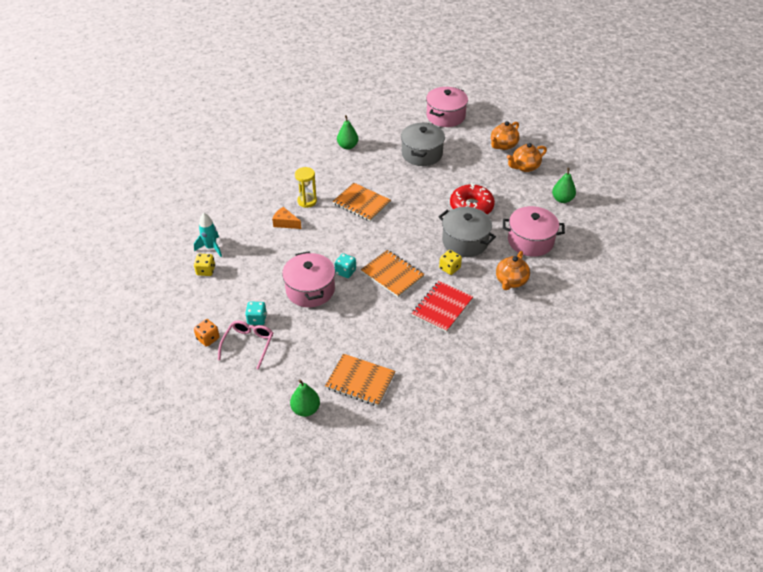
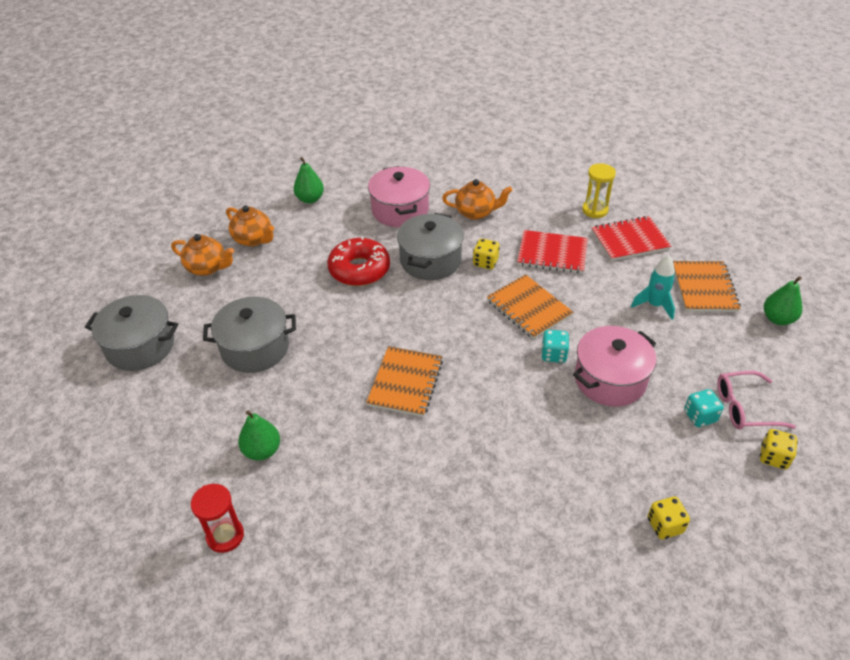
camera: 110 degrees left, 0 degrees up
turquoise rocket [194,213,222,257] -> turquoise rocket moved to [631,256,675,320]
orange dice [194,319,220,347] -> yellow dice [760,429,798,469]
orange cheese [272,207,301,229] -> none
yellow hourglass [295,167,317,208] -> yellow hourglass moved to [582,163,616,218]
orange notebook [361,250,425,297] -> orange notebook turned 60 degrees counterclockwise [487,274,573,339]
pink pot [426,87,468,127] -> grey pot [85,295,178,371]
none -> red hourglass [191,484,244,553]
none -> red notebook [591,216,672,261]

